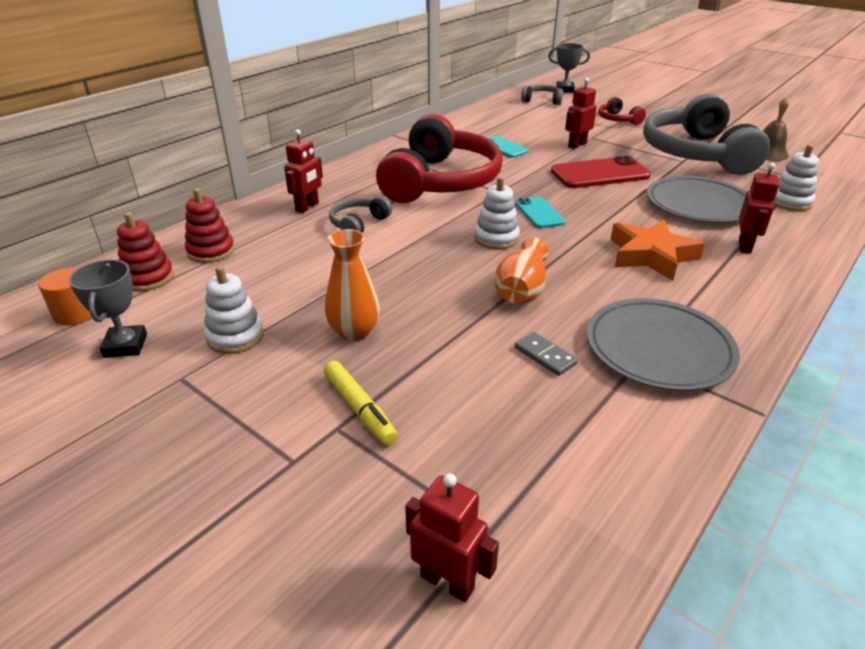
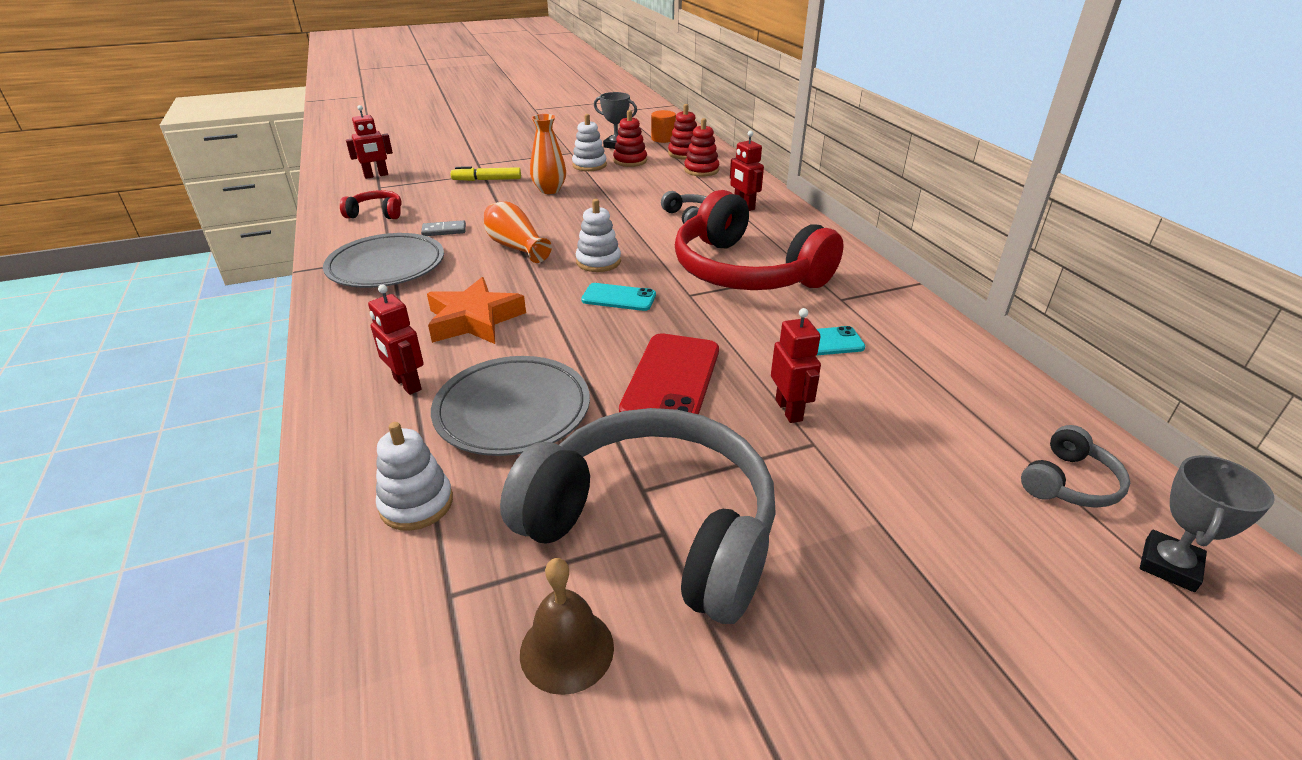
camera: 120 degrees right, 0 degrees up
red headphones [598,97,646,125] -> red headphones moved to [340,190,402,219]
none -> red stacking toy [613,110,647,167]

